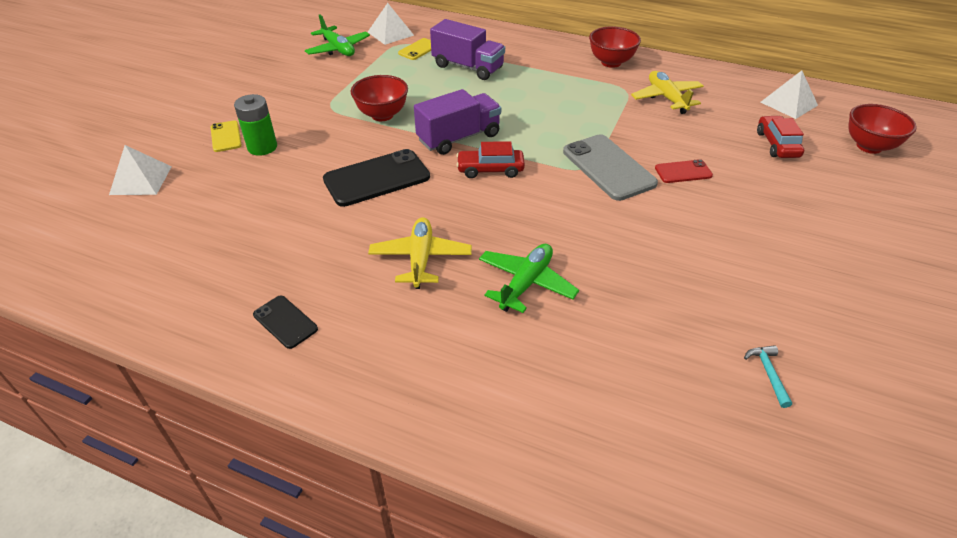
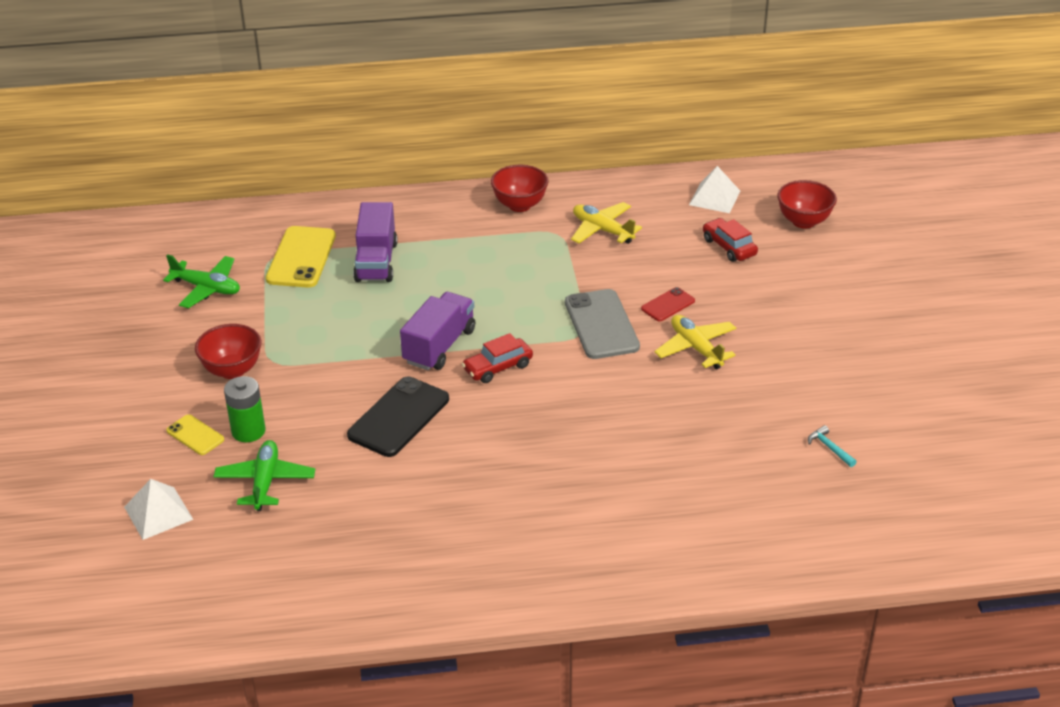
camera: 30 degrees left, 5 degrees down
black phone [253,296,318,349] -> none
red bowl [351,75,408,121] -> red bowl moved to [195,324,261,379]
white pyramid [368,3,414,45] -> none
yellow plane [368,217,472,289] -> yellow plane moved to [654,315,736,369]
yellow phone [398,38,431,60] -> yellow phone [266,226,336,288], size x1.87
purple truck [430,19,505,80] -> purple truck turned 90 degrees clockwise [353,202,398,282]
green plane [479,244,579,313] -> green plane moved to [213,440,315,511]
grey phone [563,134,658,201] -> grey phone turned 45 degrees clockwise [565,289,640,359]

